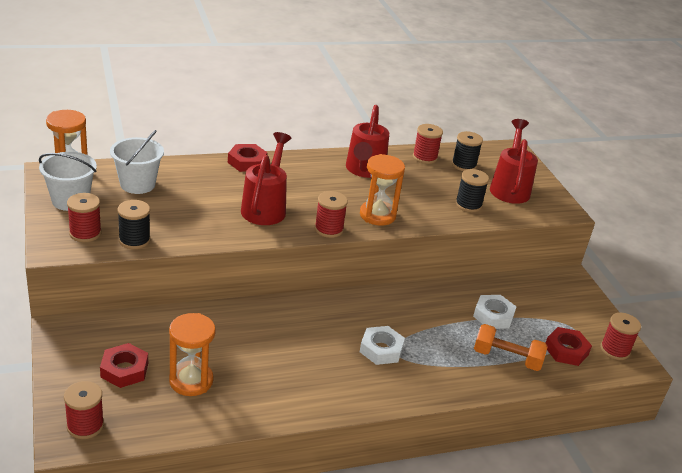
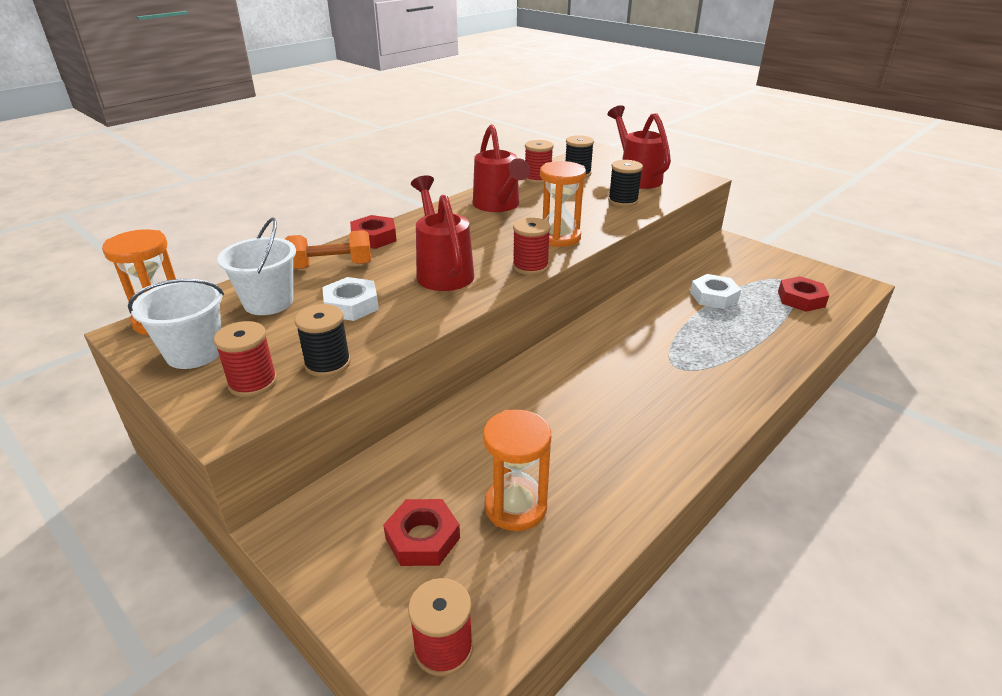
camera: 25 degrees left, 0 degrees up
white nut [360,326,405,365] -> white nut moved to [322,277,379,321]
orange dumbbell [474,324,547,371] -> orange dumbbell moved to [285,230,372,269]
red spool [600,313,641,360] -> none

